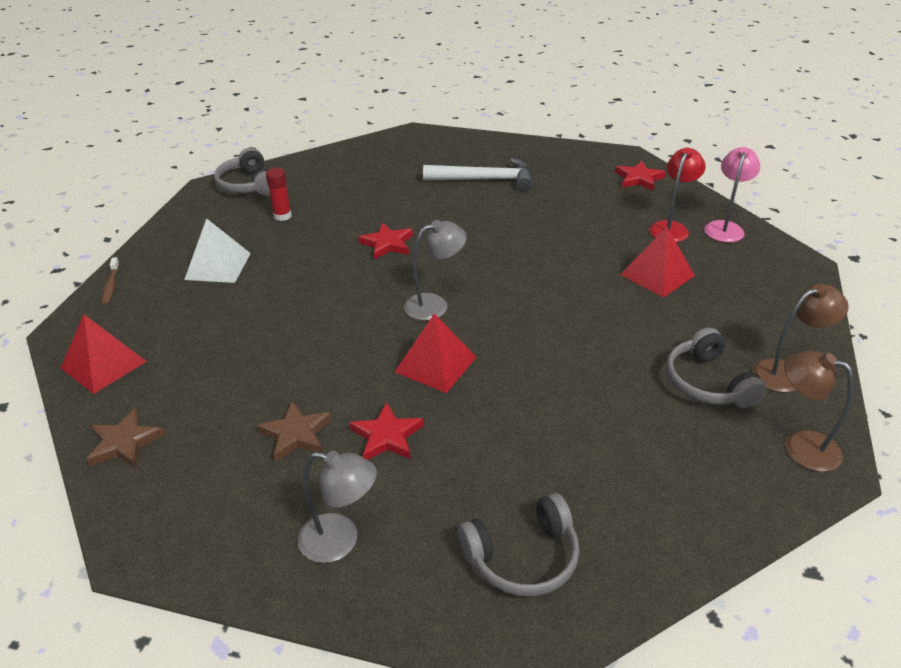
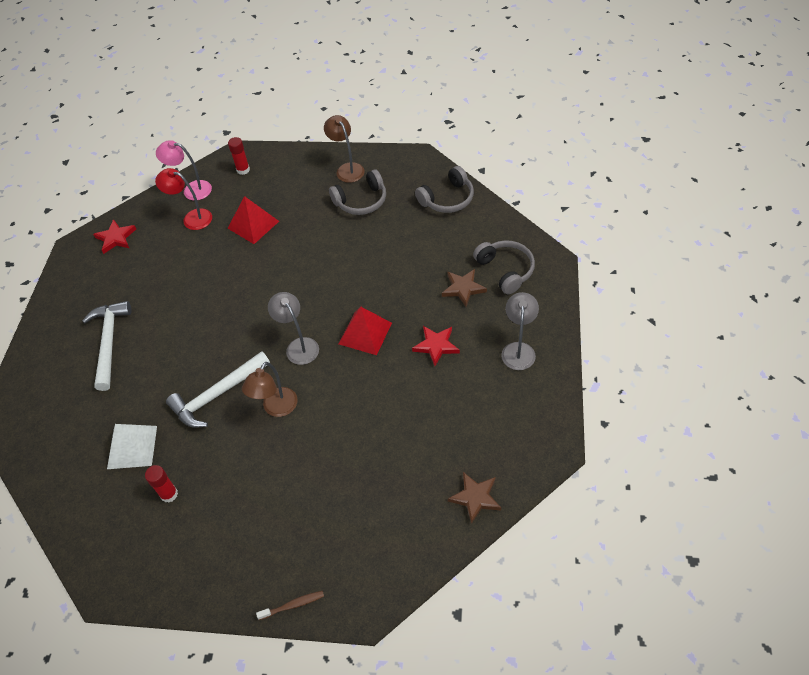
camera: 95 degrees left, 15 degrees up
red pyramid [61,314,147,394] -> none
white pyramid [184,218,251,283] -> white pyramid moved to [107,424,157,469]
grey headphones [214,148,270,196] -> grey headphones moved to [415,166,474,213]
brown star [257,401,332,462] -> brown star moved to [442,269,487,307]
red star [358,223,413,260] -> white hammer [166,351,270,428]
brown lamp [784,351,854,472] -> brown lamp moved to [242,362,298,417]
none -> red glue stick [228,137,250,175]

